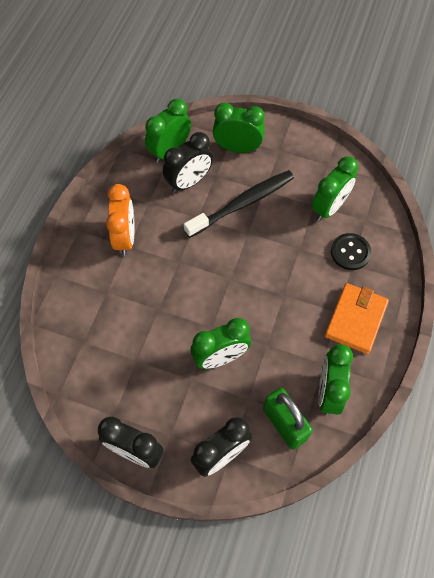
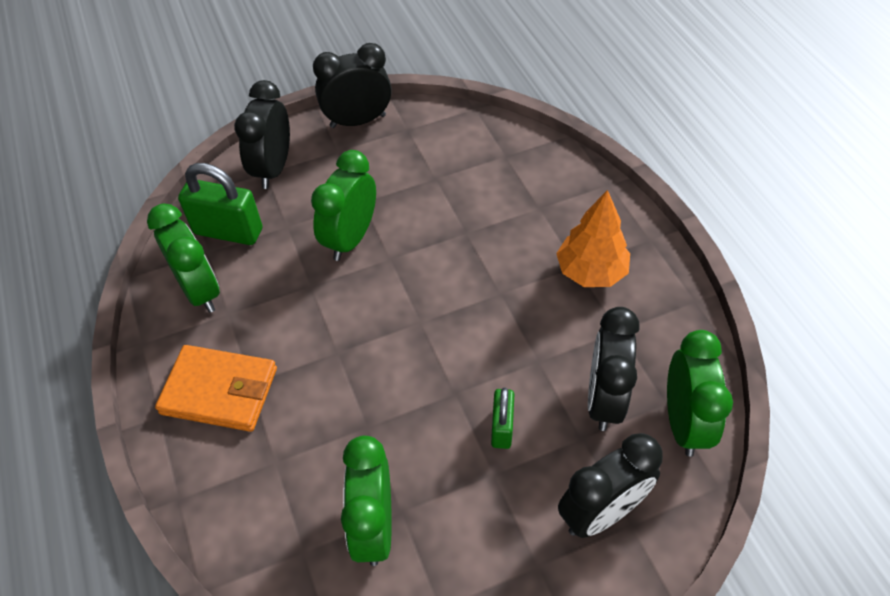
camera: 140 degrees right, 10 degrees down
orange clock [106,184,135,255] -> orange tree [556,190,630,287]
black toothbrush [184,170,294,238] -> green padlock [491,388,515,449]
green clock [213,103,265,153] -> black clock [558,433,663,538]
orange wallet [324,283,389,354] -> orange wallet turned 60 degrees counterclockwise [155,345,277,432]
black button [331,233,371,270] -> none

